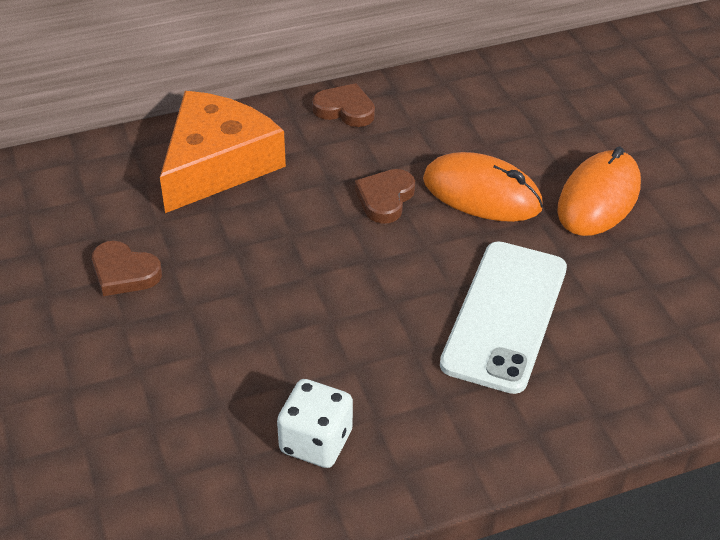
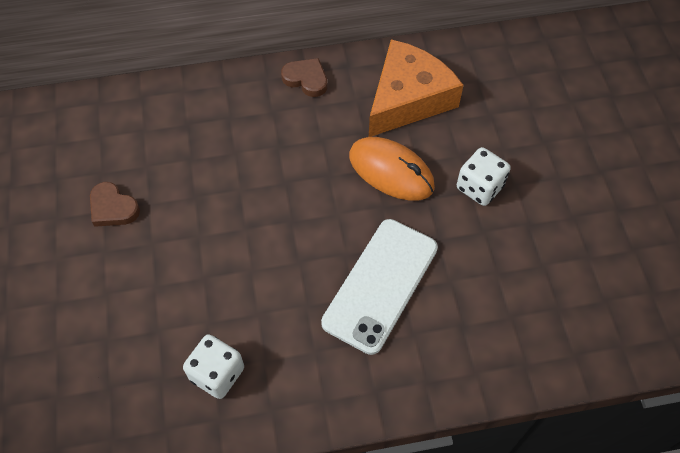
camera: 10 degrees right, 15 degrees up
orange cheese [160,91,286,213] -> orange cheese moved to [369,39,463,137]
brown heart [355,169,415,224] -> none
orange mouse [557,147,641,236] -> white dice [457,147,511,206]

